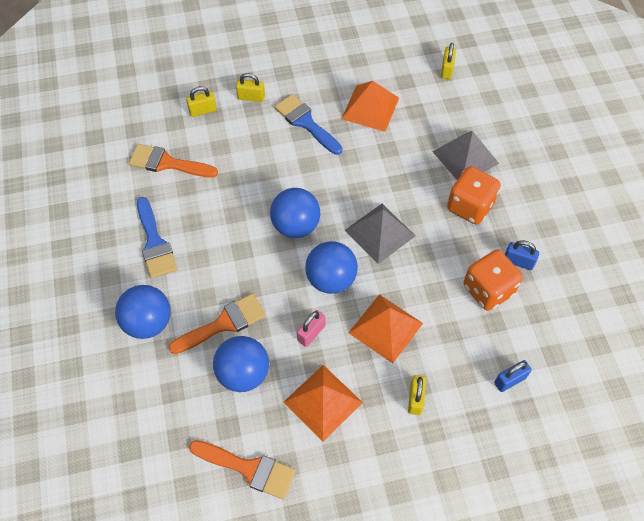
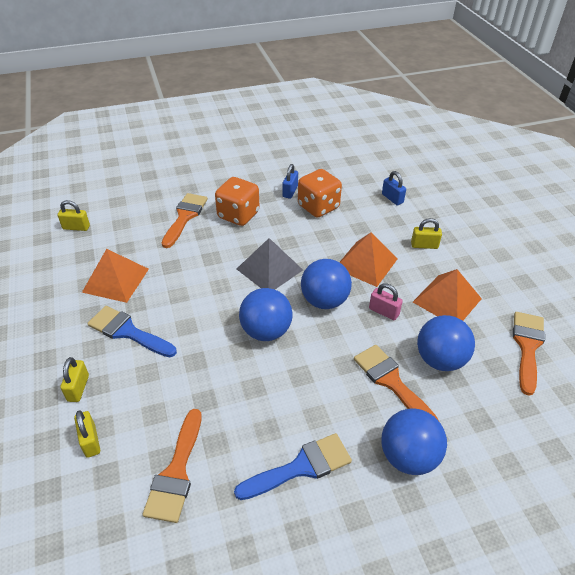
camera: 95 degrees left, 15 degrees down
blue brush [274,94,342,155] -> blue brush turned 75 degrees clockwise [87,306,177,357]
grey pyramid [432,131,499,180] -> orange brush [162,193,208,248]

